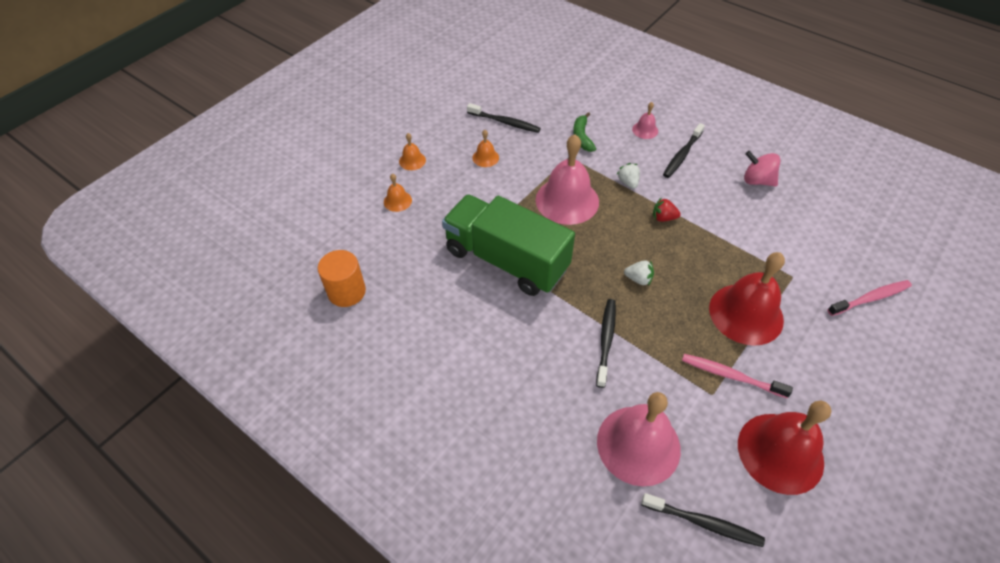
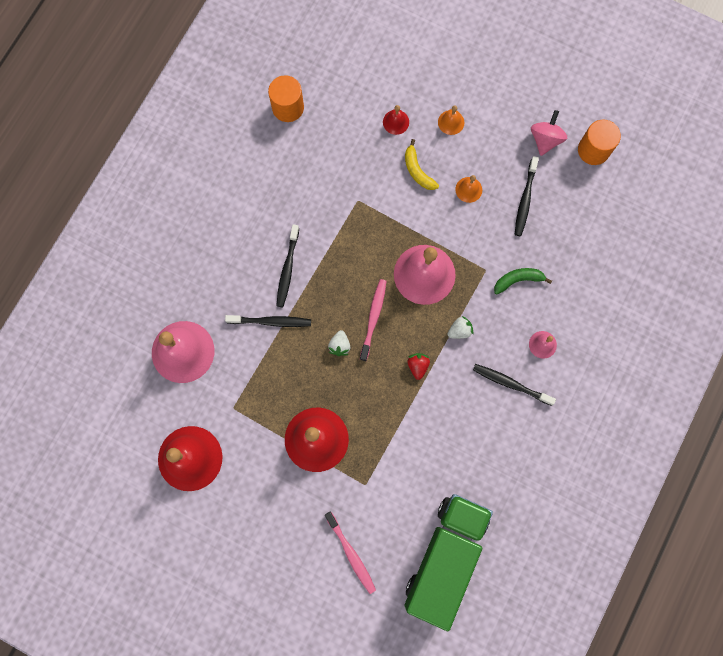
camera: 80 degrees right, 25 degrees up
orange bell [384,174,412,212] -> red bell [383,105,409,135]
green truck [442,194,575,296] -> green truck moved to [405,494,493,631]
black toothbrush [641,493,765,547] -> black toothbrush moved to [276,224,299,307]
pink toothbrush [682,354,793,398] -> pink toothbrush moved to [360,279,386,361]
pink spinning top [744,151,781,186] -> pink spinning top moved to [531,110,567,156]
none -> yellow banana [405,139,439,190]
none -> orange cylinder [578,119,621,165]

